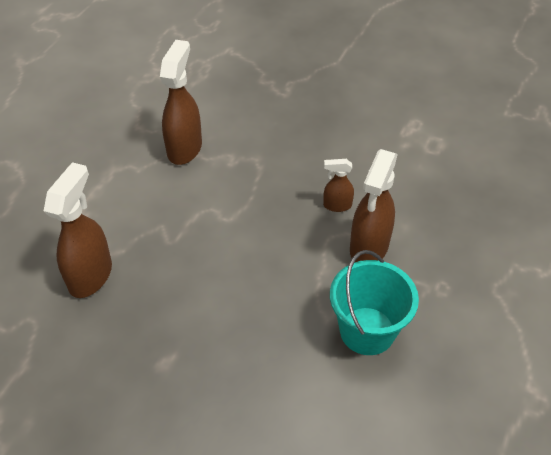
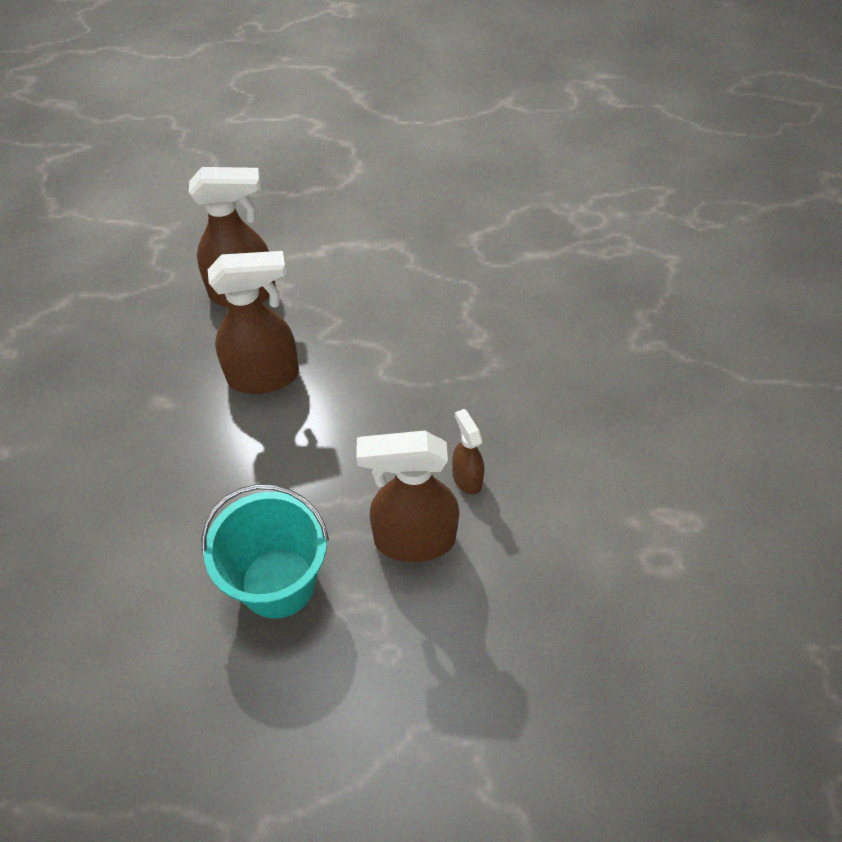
camera: 65 degrees right, 5 degrees up
brown spray bottle [160,40,202,165] -> brown spray bottle moved to [208,251,299,394]

